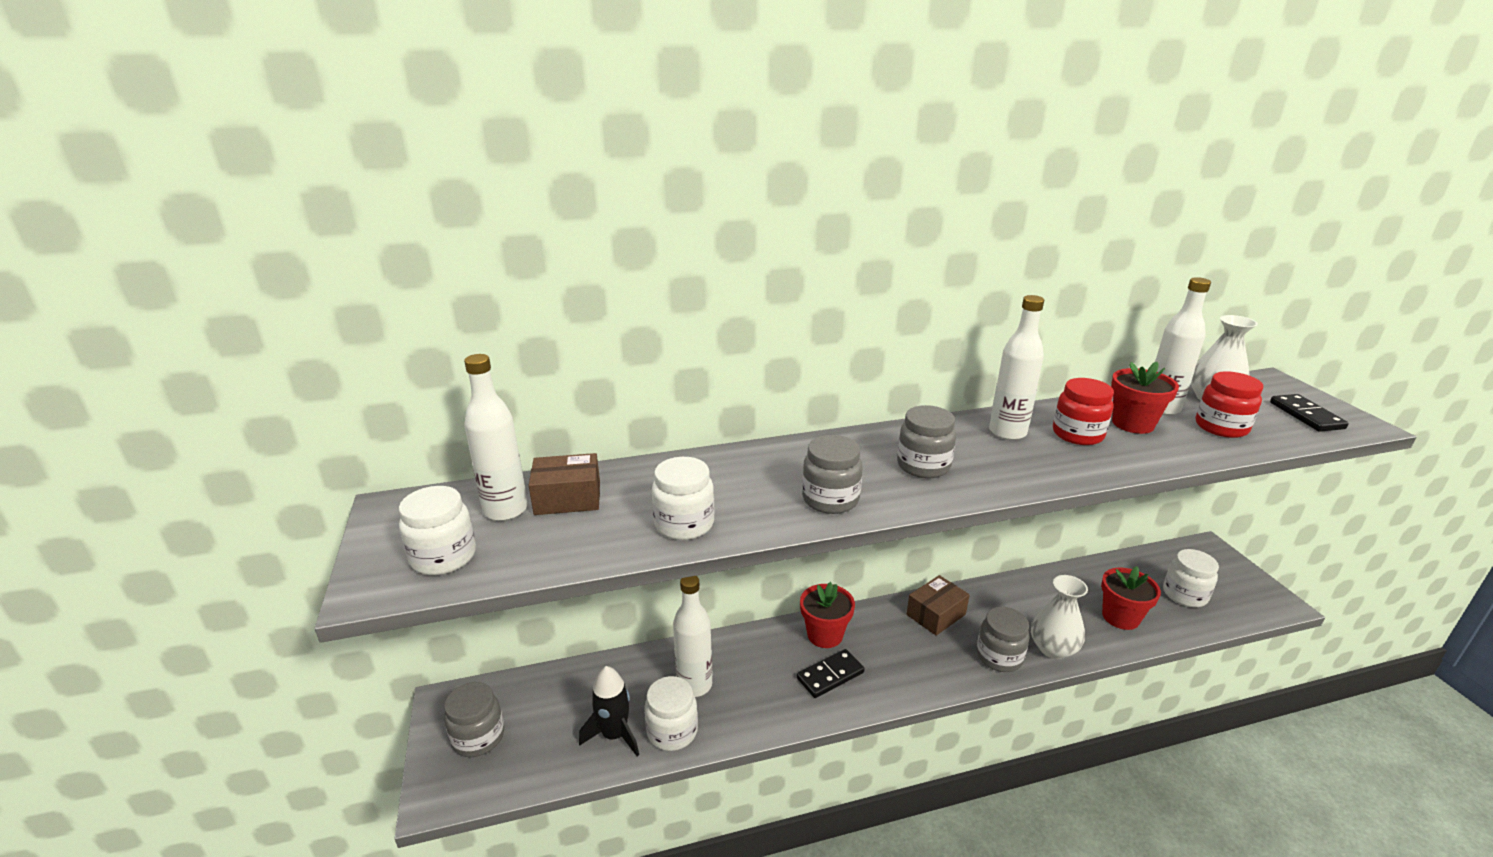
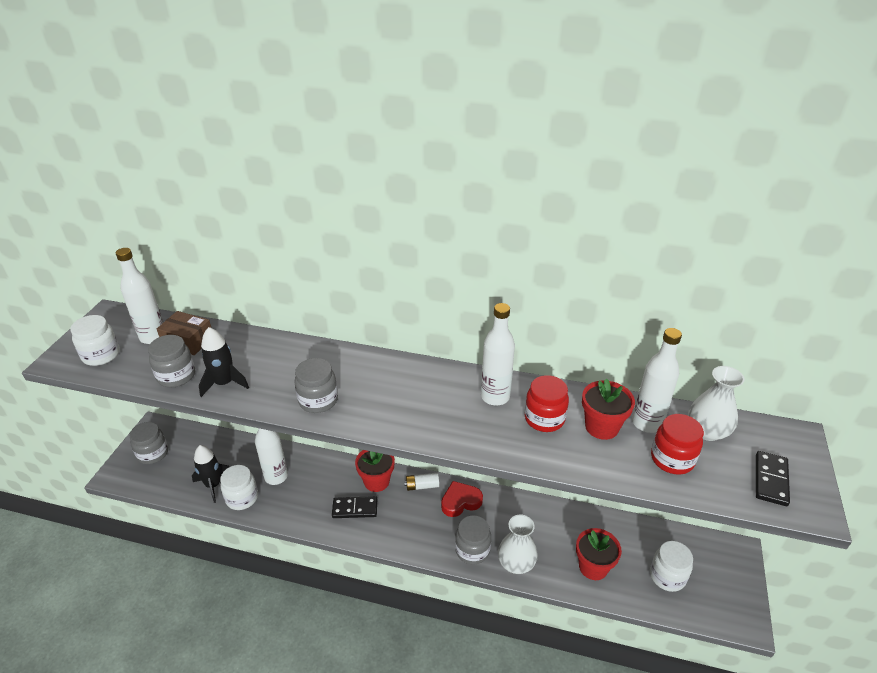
camera: 30 degrees right, 10 degrees up
white jar [652,457,714,540] -> black rocket [199,327,249,397]
grey jar [897,405,956,478] -> grey jar moved to [148,335,195,387]
brown box [907,575,970,636] -> red heart [441,481,483,517]
none -> white battery [404,473,439,491]

